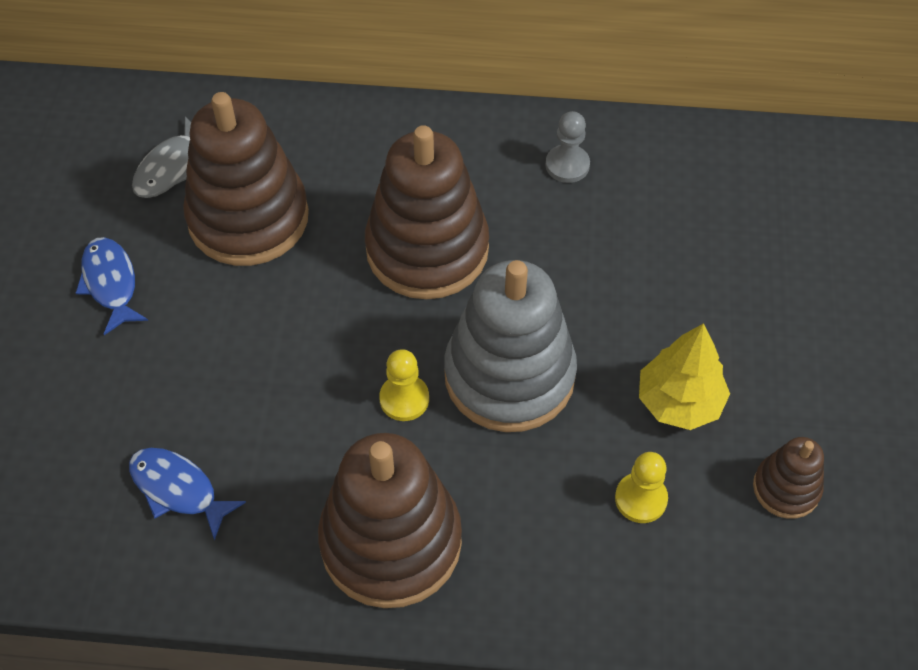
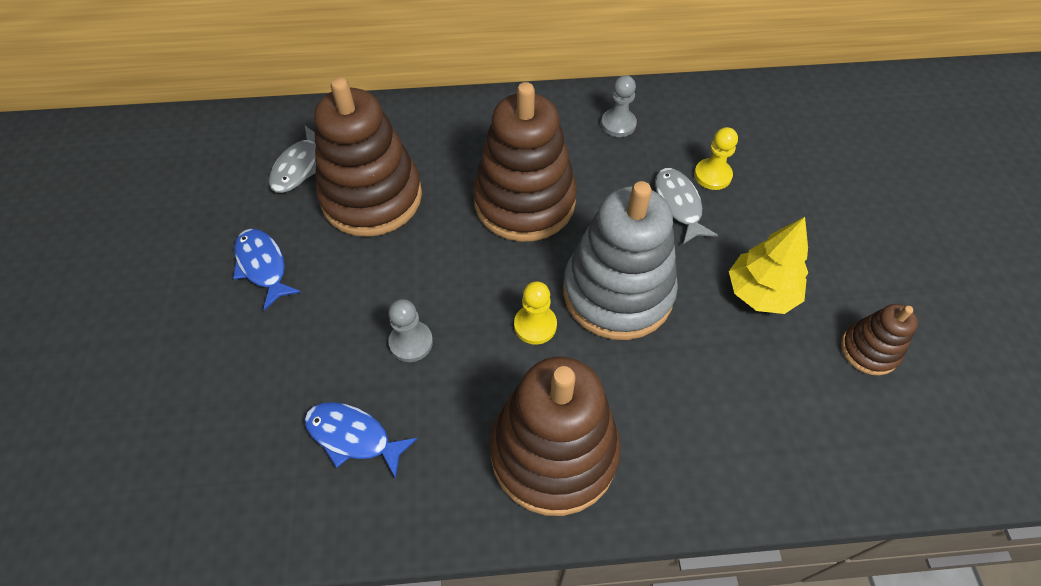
camera: 10 degrees left, 0 degrees up
yellow pawn [615,452,668,523] -> yellow pawn moved to [694,127,738,190]
none -> grey pawn [388,299,433,362]
none -> grey fish [655,168,718,244]

